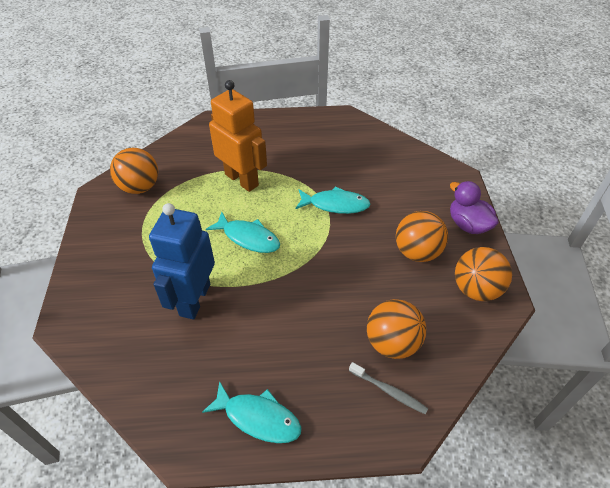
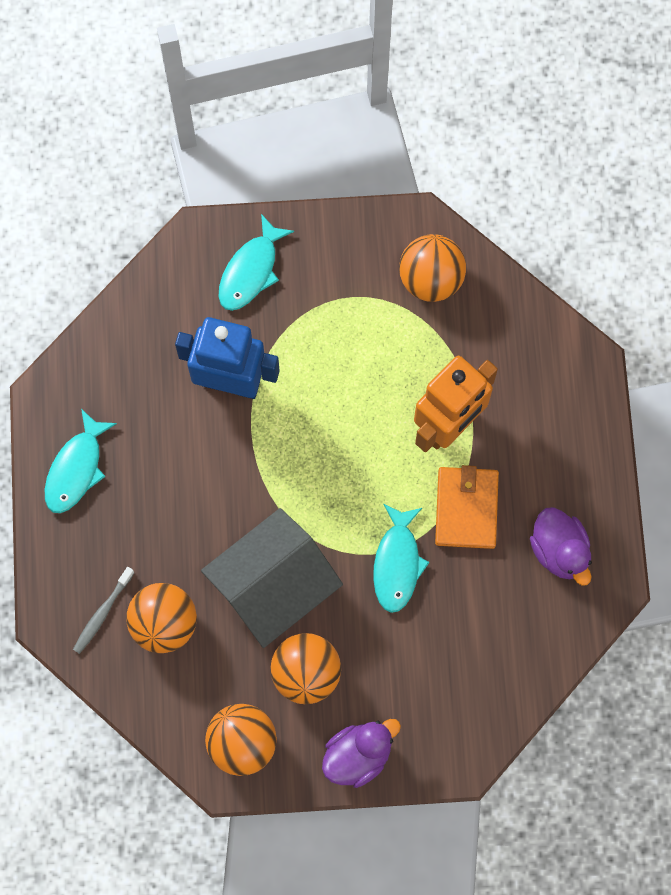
camera: 90 degrees right, 25 degrees up
turquoise fish [206,212,280,253] -> turquoise fish moved to [218,214,294,311]
none -> grey house [201,508,343,648]
none -> orange wallet [435,465,499,549]
none -> purple duck [530,507,592,586]

